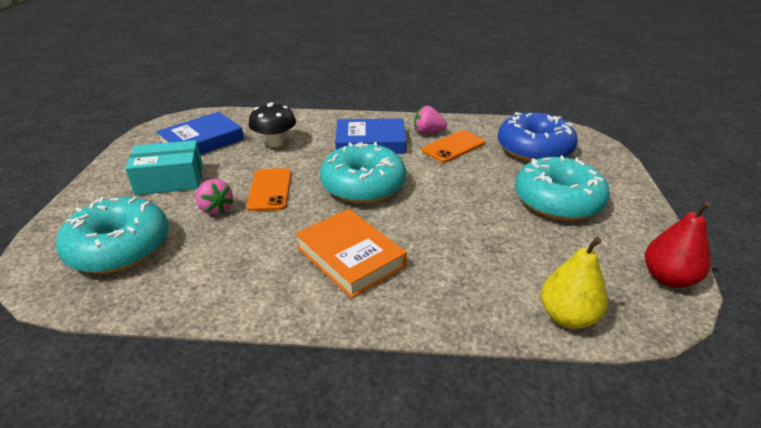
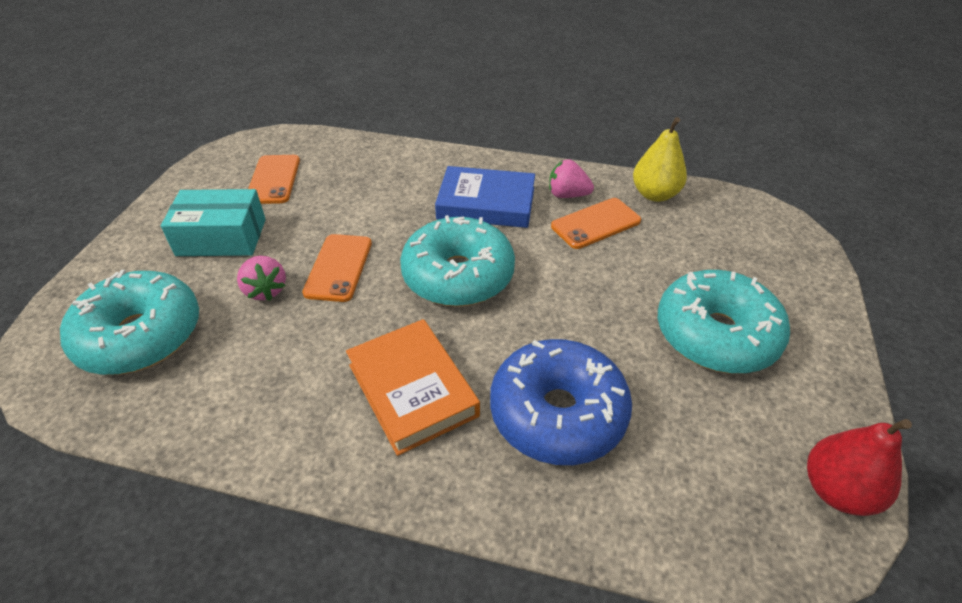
camera: 10 degrees right, 10 degrees up
blue book [156,112,244,155] -> orange phone [248,155,300,204]
black mushroom [249,102,296,147] -> none
blue donut [498,112,577,162] -> blue donut moved to [490,339,632,465]
yellow pear [541,237,608,329] -> yellow pear moved to [633,117,687,202]

